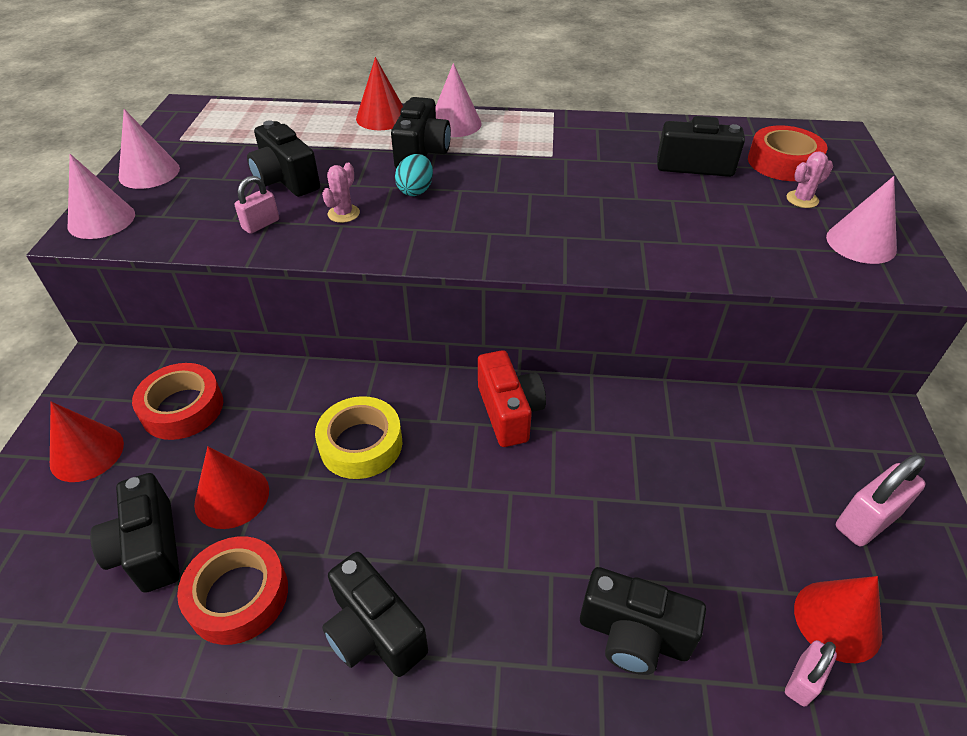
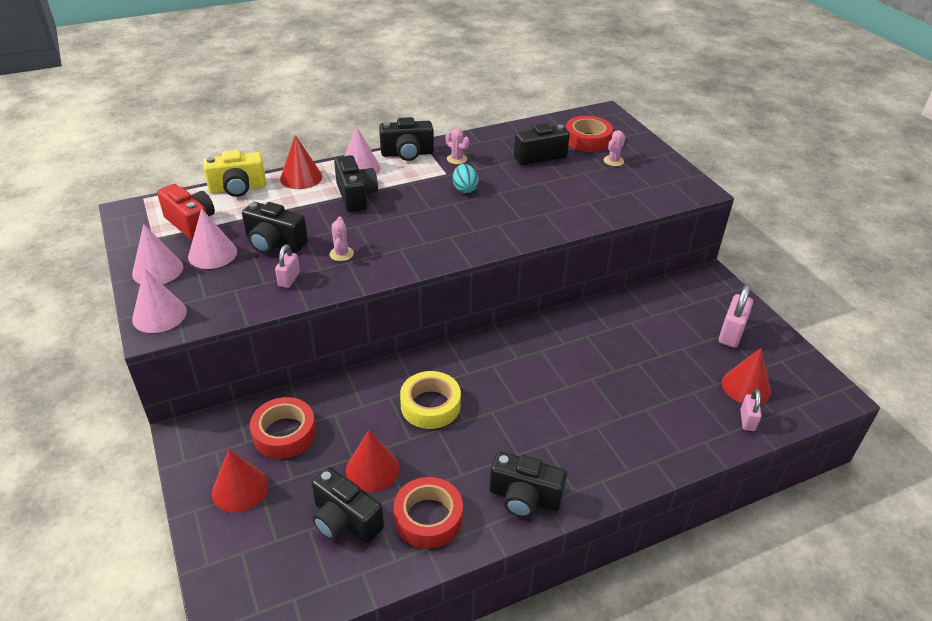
camera: 30 degrees left, 5 degrees down
turquoise egg [395,154,433,196] -> turquoise egg moved to [453,164,478,193]
red camera [478,350,546,447] -> red camera moved to [157,184,215,241]
black camera [580,567,706,675] -> black camera moved to [379,117,434,161]
pink cone [826,176,897,264] -> pink cone moved to [188,209,237,269]
none -> yellow camera [203,150,266,197]
none -> pink cactus [446,128,469,164]

